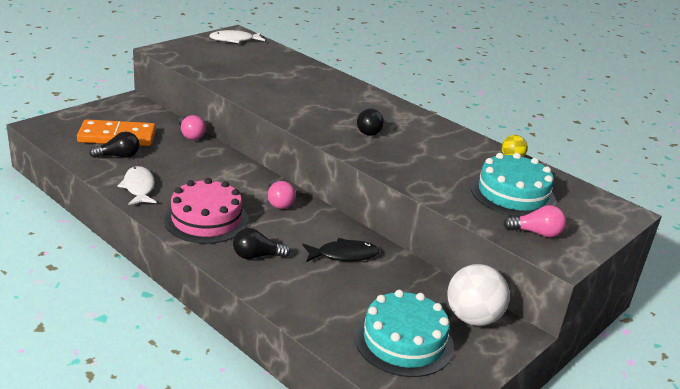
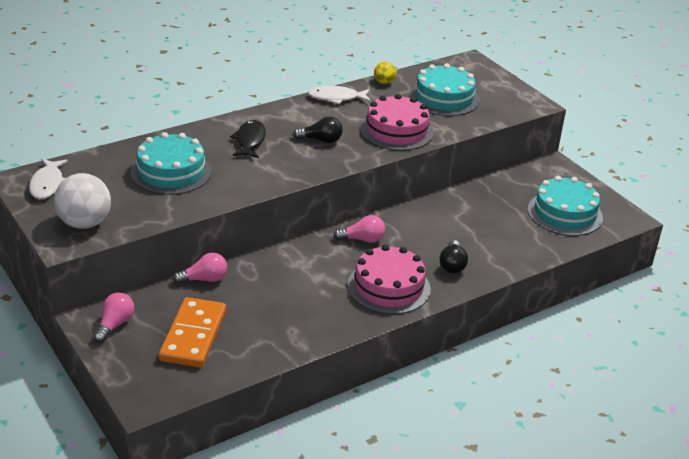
camera: 75 degrees left, 5 degrees up
black light bulb [89,131,139,158] -> none
white fish [118,166,156,205] -> white fish moved to [308,86,371,104]
black fish [302,238,379,262] -> black fish moved to [230,120,266,158]
white ball [447,264,510,326] -> white ball moved to [54,173,111,229]
pink light bulb [503,205,566,238] -> pink light bulb moved to [94,293,134,343]
none -> turquoise cake [131,132,212,195]
none -> pink cake [360,94,434,151]

